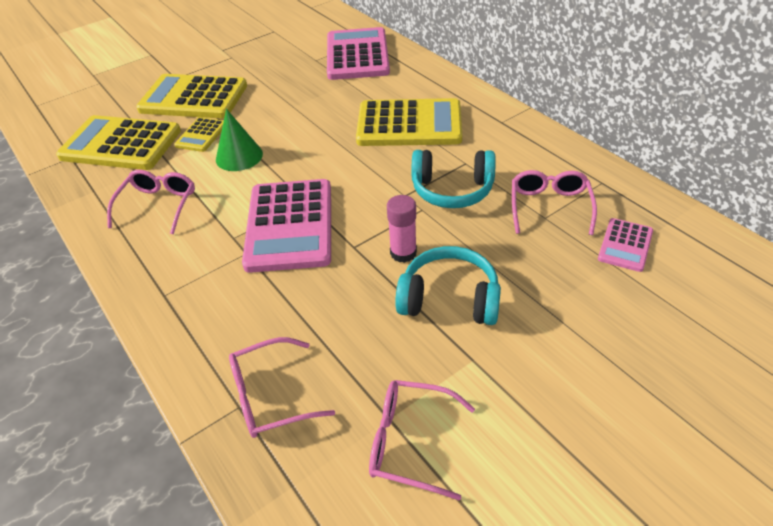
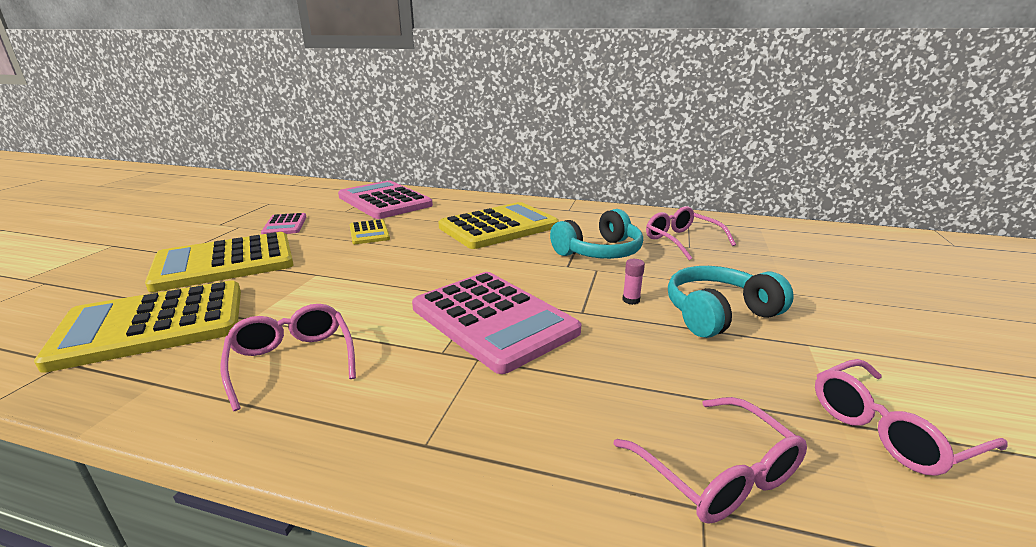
camera: 40 degrees left, 20 degrees down
yellow calculator [175,117,224,152] -> yellow calculator moved to [350,219,390,244]
green cone [216,109,263,171] -> none
pink glasses [229,337,335,438] -> pink glasses turned 60 degrees counterclockwise [613,397,807,524]
pink glue stick [387,195,417,263] -> pink glue stick [622,259,645,305], size x0.59
pink calculator [598,218,653,272] -> pink calculator moved to [261,213,306,234]

